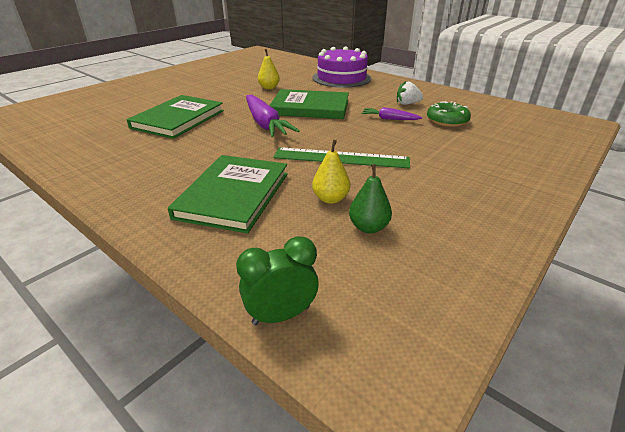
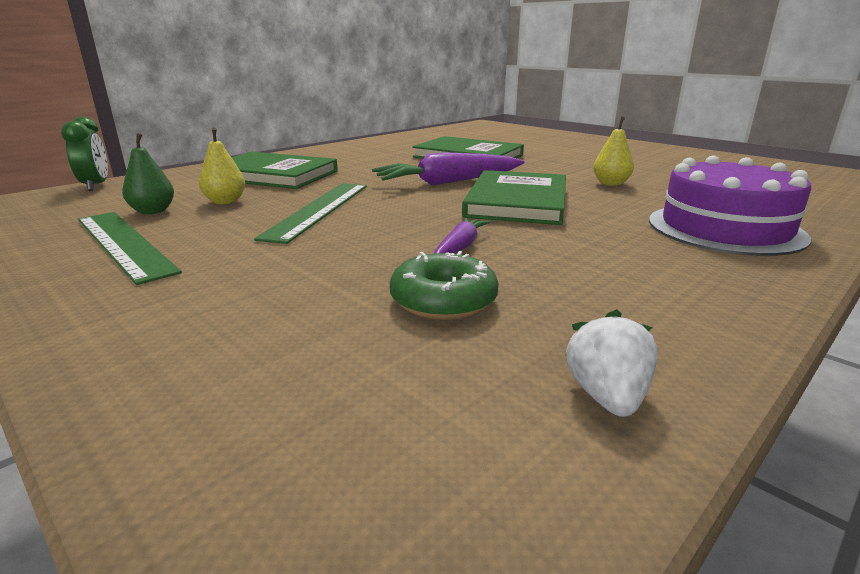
camera: 95 degrees right, 10 degrees down
white strawberry [397,81,423,105] -> white strawberry moved to [566,309,658,417]
none -> green ruler [78,212,182,285]

